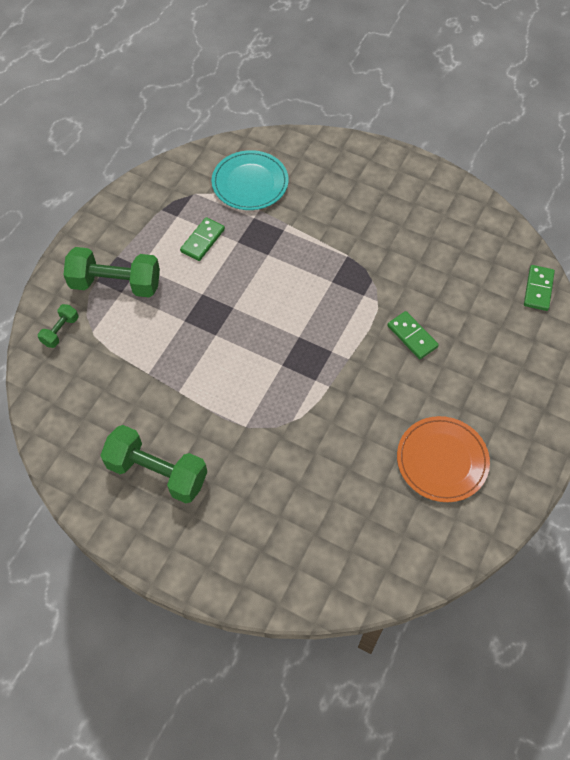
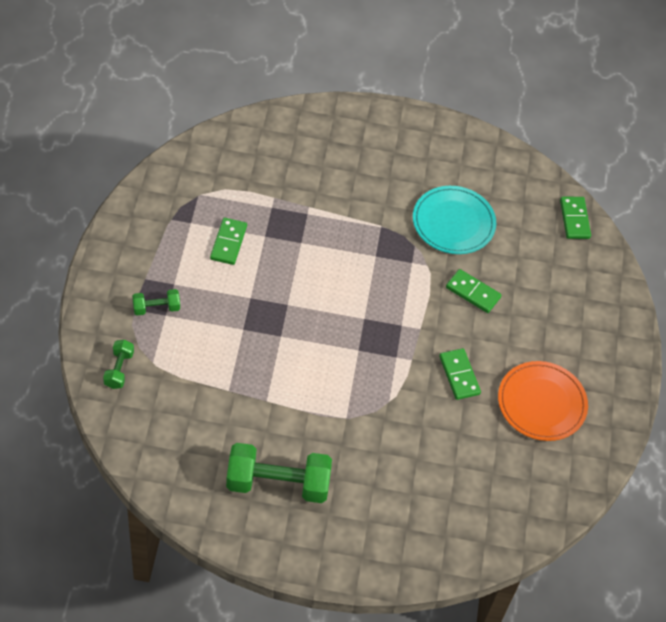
camera: 25 degrees left, 5 degrees down
green dumbbell [64,247,160,297] -> green dumbbell [132,289,180,316], size x0.49
turquoise plate [211,150,288,210] -> turquoise plate moved to [413,186,496,254]
none -> green domino [439,348,481,400]

